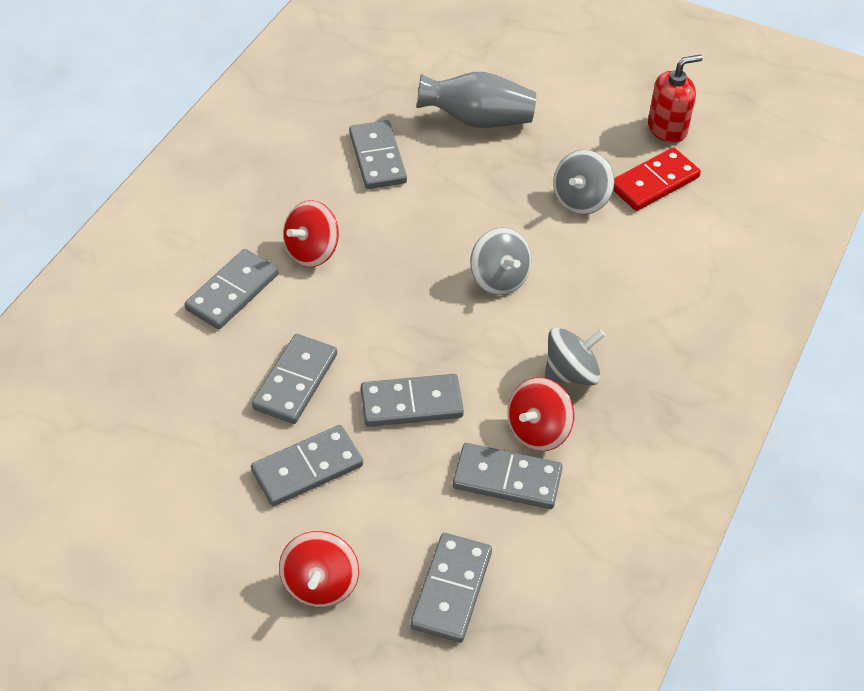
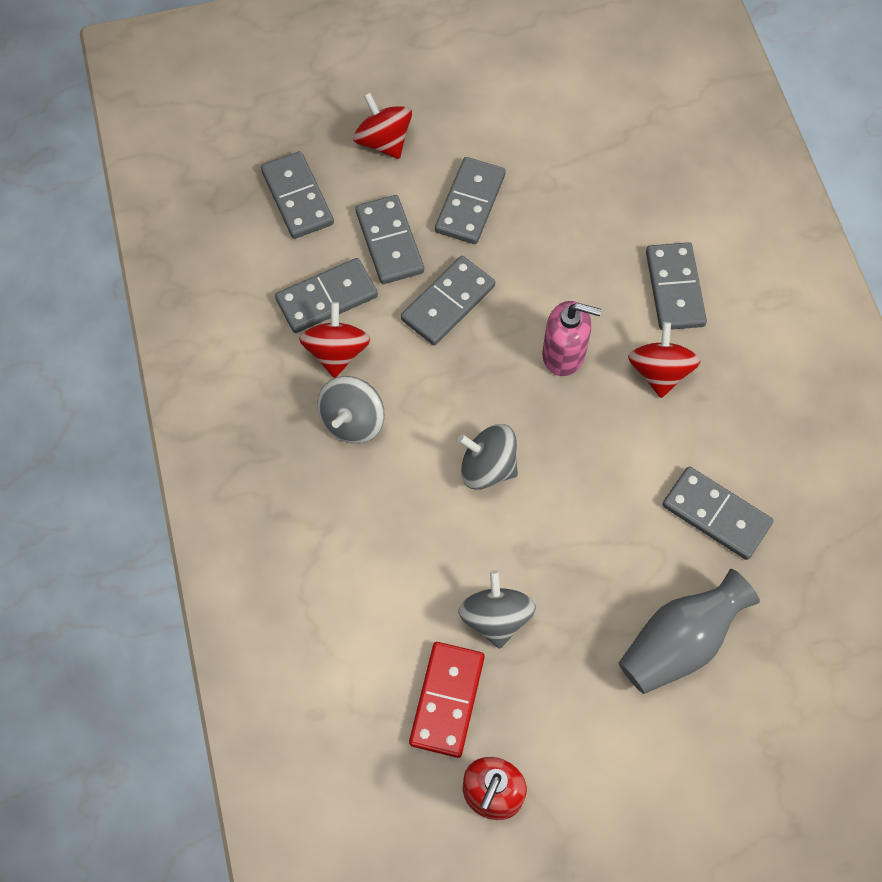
camera: 140 degrees right, 15 degrees up
grey domino [252,334,337,424] -> grey domino moved to [355,195,424,284]
none -> pink soap dispenser [542,301,601,376]

